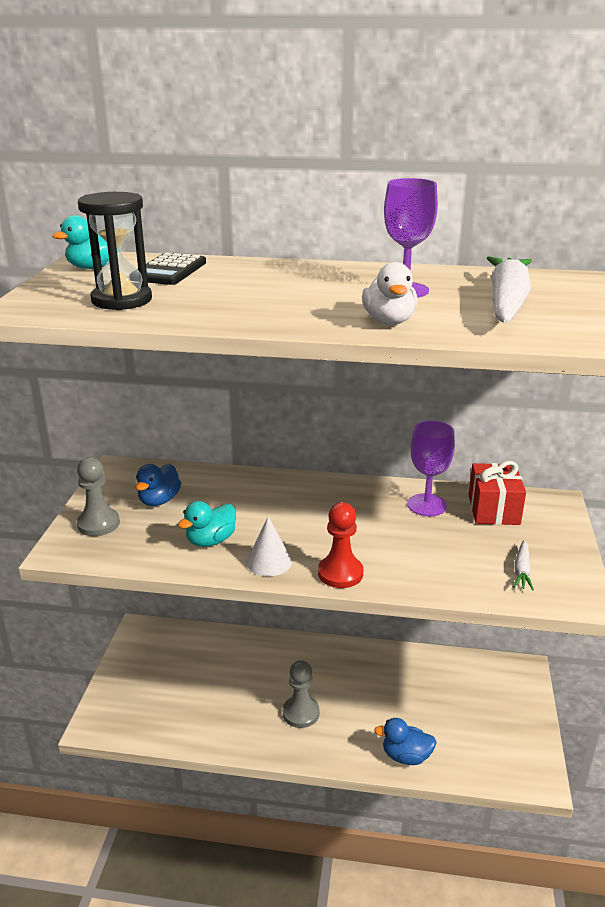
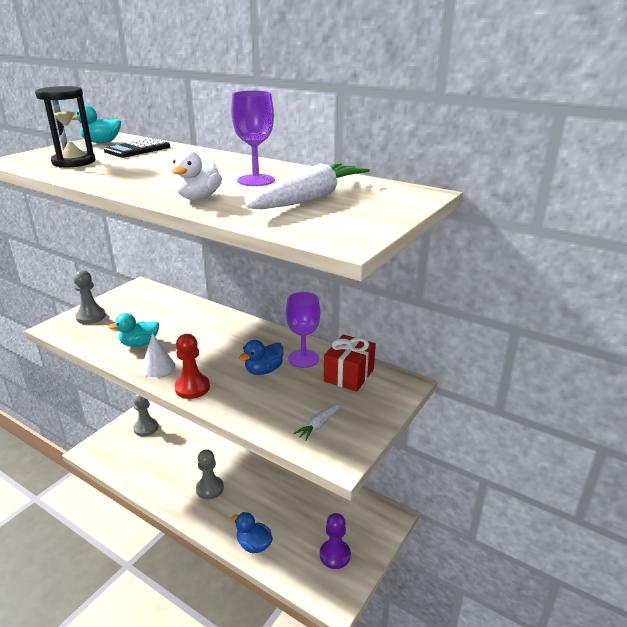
camera: 25 degrees right, 0 degrees up
blue duck [135,464,181,506] -> blue duck moved to [239,340,283,375]
none -> grey pawn [133,394,158,436]
none -> purple pawn [320,513,351,569]

